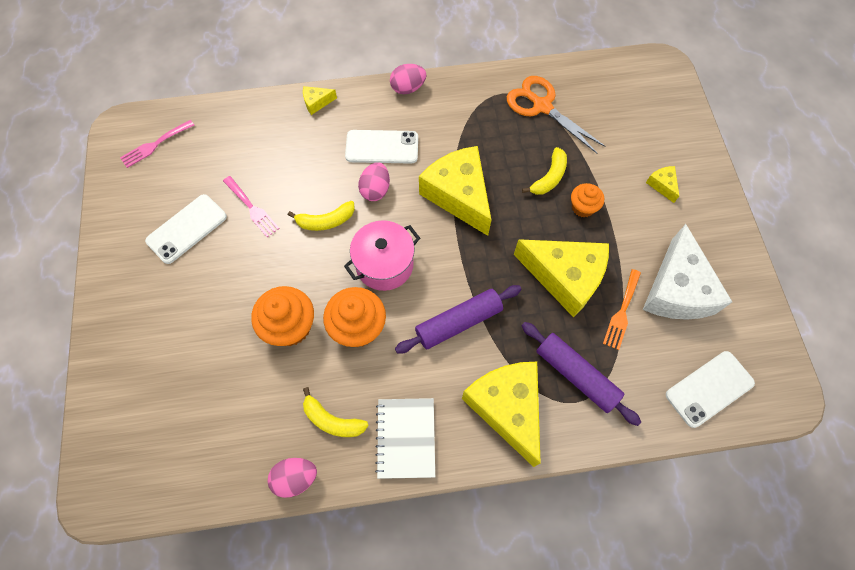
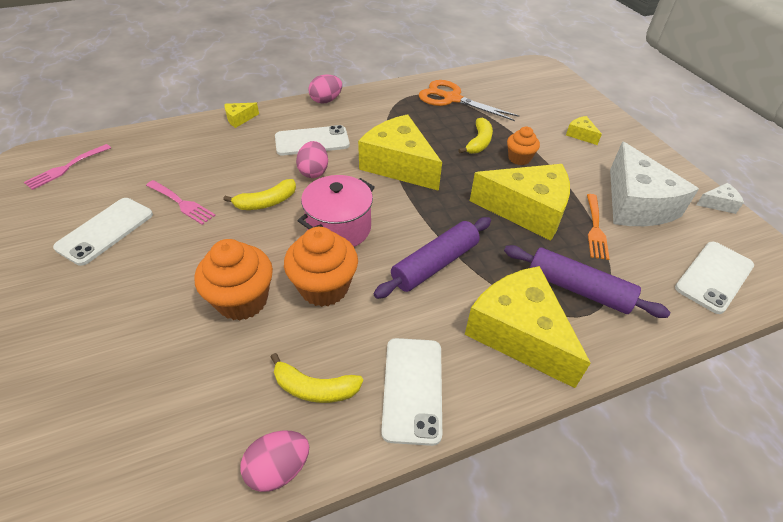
camera: 15 degrees left, 20 degrees down
white notebook [375,398,435,479] -> white phone [381,338,442,446]
none -> white cheese [696,183,744,214]

